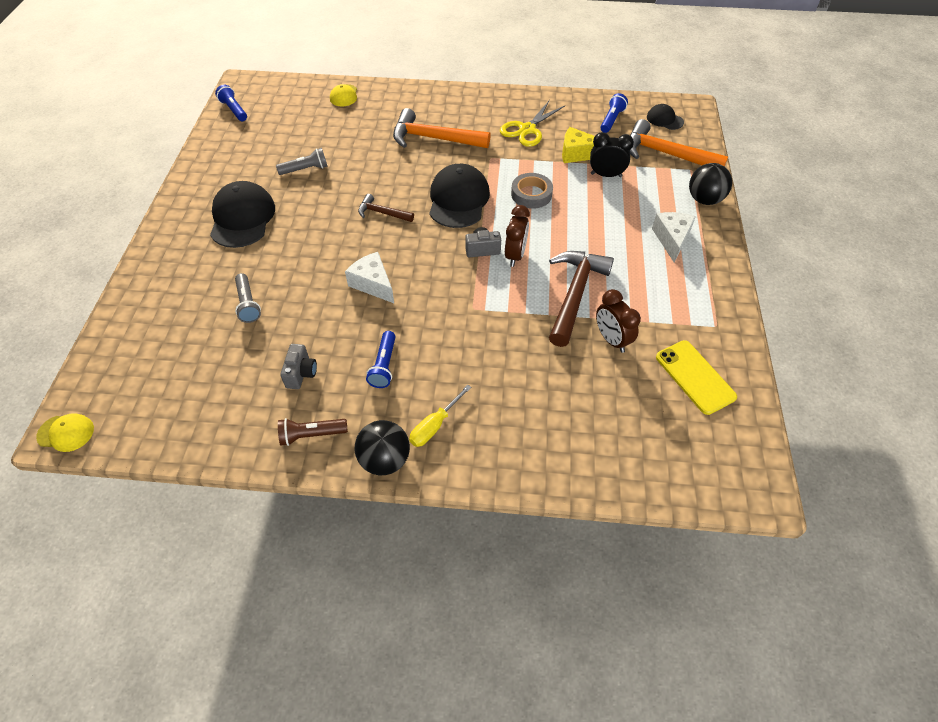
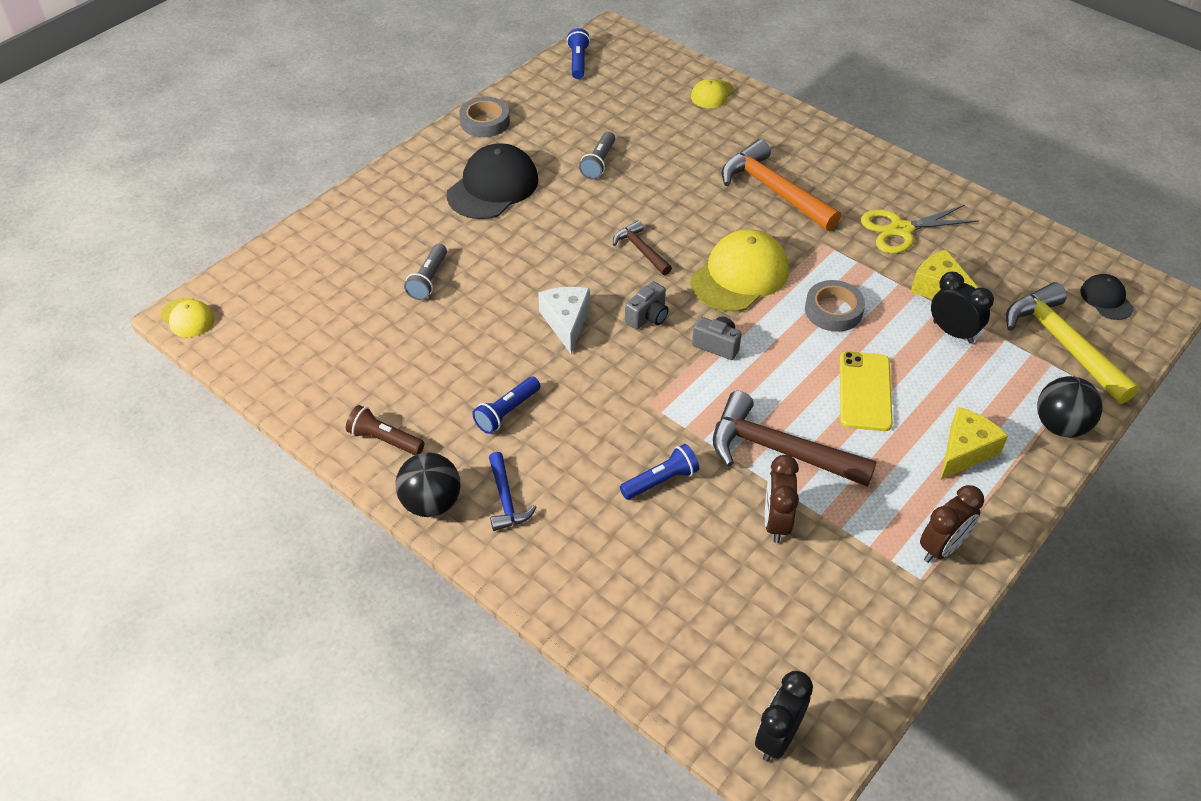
camera: 35 degrees right, 5 degrees down
grey flashlight [276,148,328,175] -> grey flashlight turned 90 degrees clockwise [579,131,615,179]
grey camera [280,344,317,389] -> grey camera moved to [625,281,669,330]
yellow screwdriver [409,384,472,447] -> blue hammer [489,452,536,531]
black cap [429,164,490,228] -> yellow cap [690,229,789,312]
brown clock [505,205,530,267] -> brown clock moved to [920,485,984,563]
brown hammer [549,251,614,347] -> brown hammer turned 120 degrees counterclockwise [713,391,877,487]
blue flashlight [600,93,628,133] -> blue flashlight moved to [620,444,699,500]
orange hammer [630,119,728,167] -> yellow hammer [1006,282,1139,404]
white cheese [652,212,696,263] -> yellow cheese [941,407,1008,480]
yellow phone [656,340,737,415] -> yellow phone moved to [840,351,893,431]
none -> grey tape [459,97,510,137]
none -> black clock [755,671,813,762]

